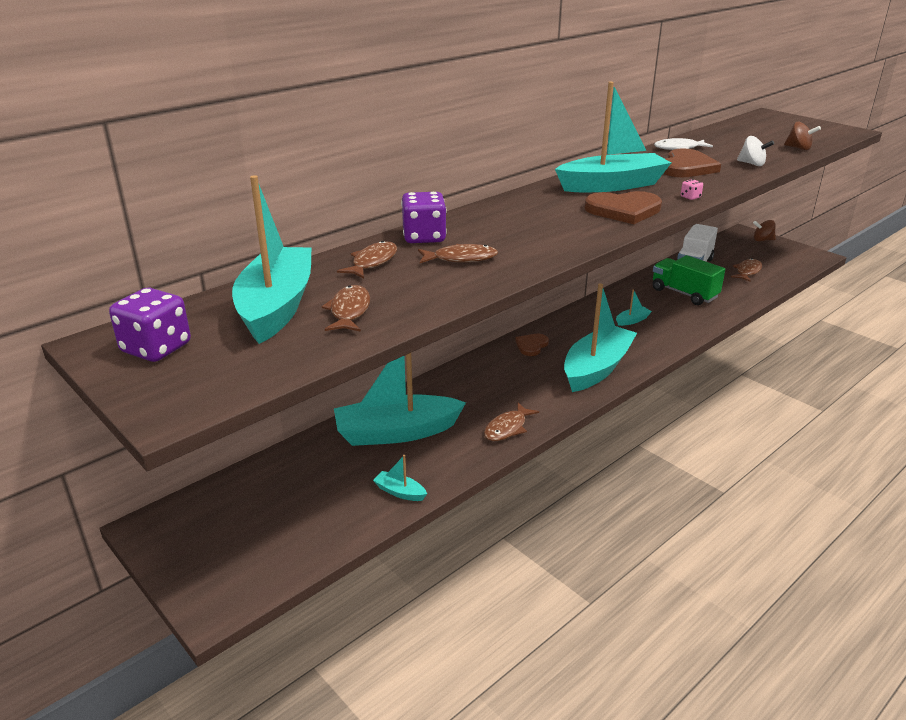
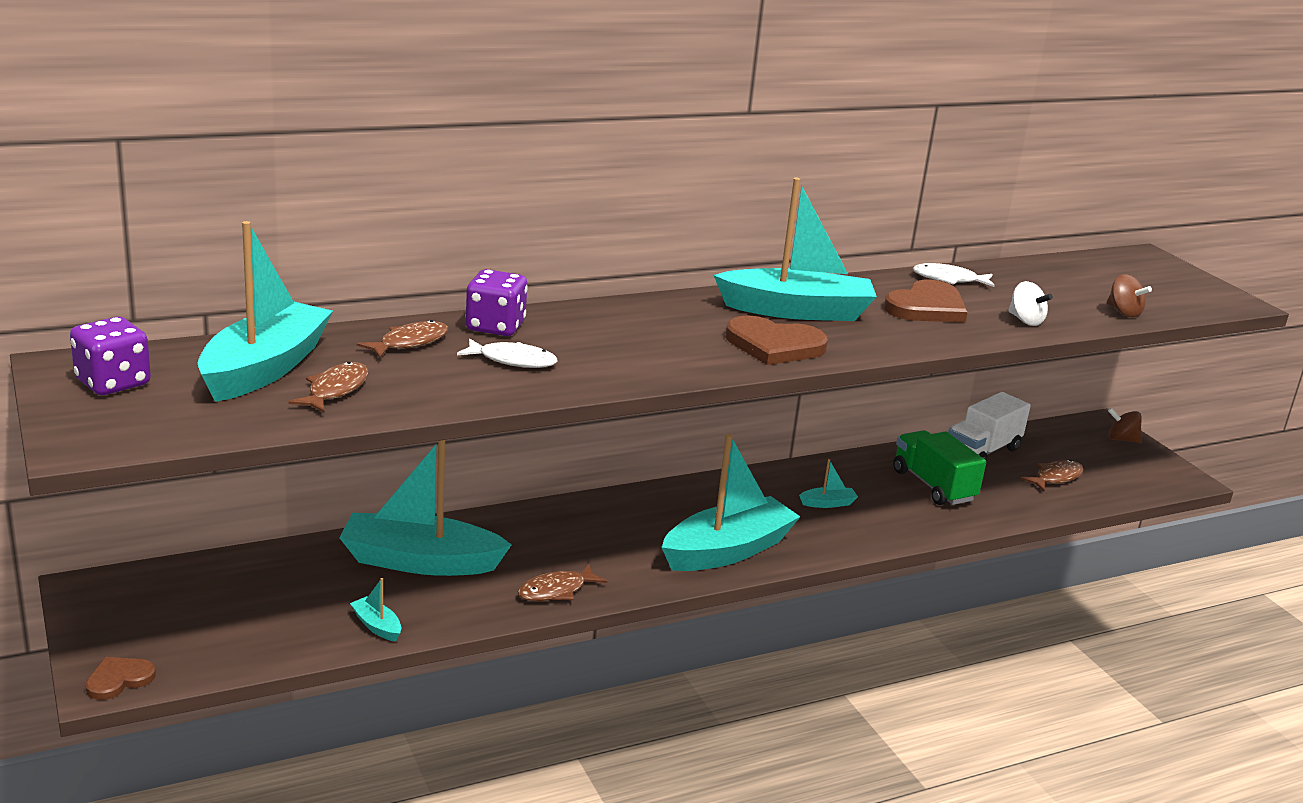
camera: 15 degrees right, 5 degrees down
brown fish [418,244,498,263] -> white fish [457,338,557,368]
brown heart [515,334,549,356] -> brown heart moved to [85,657,156,700]
pink dice [681,179,703,200] -> none

